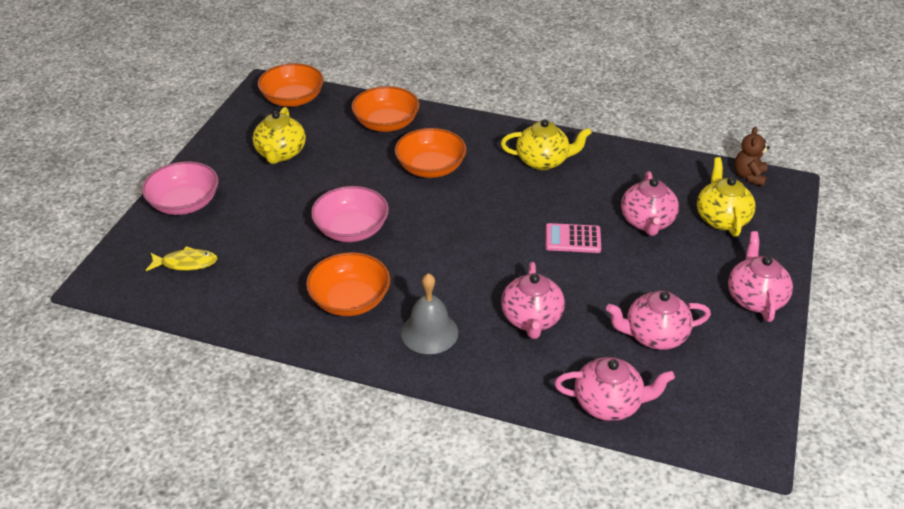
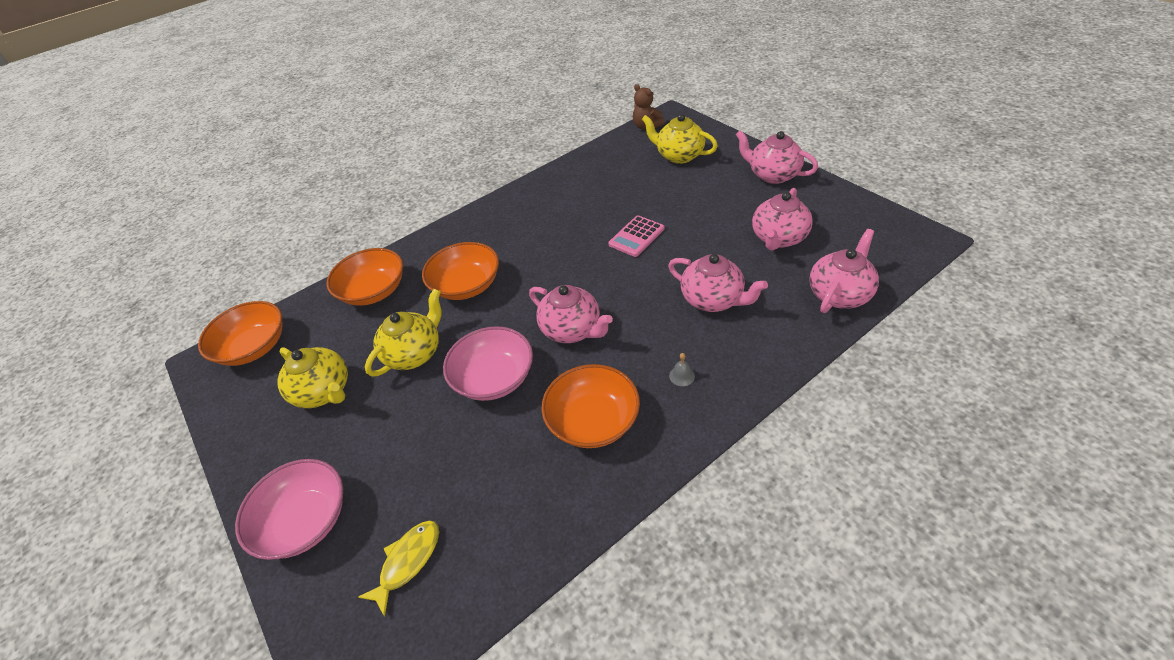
camera: 50 degrees left, 5 degrees up
grey bell [401,273,458,354] -> grey bell [669,353,695,386], size x0.41
yellow teapot [501,119,592,170] -> yellow teapot moved to [365,289,442,377]
pink teapot [621,171,679,236] -> pink teapot moved to [529,285,613,343]

